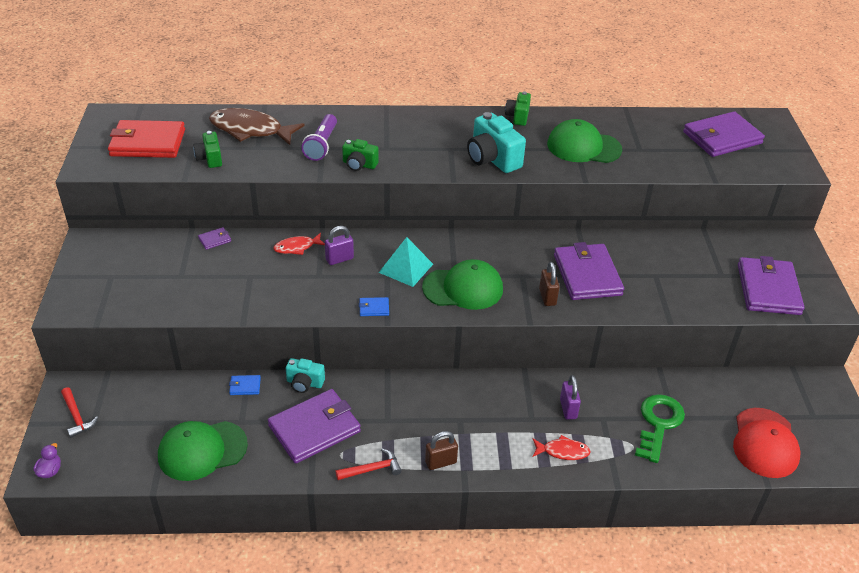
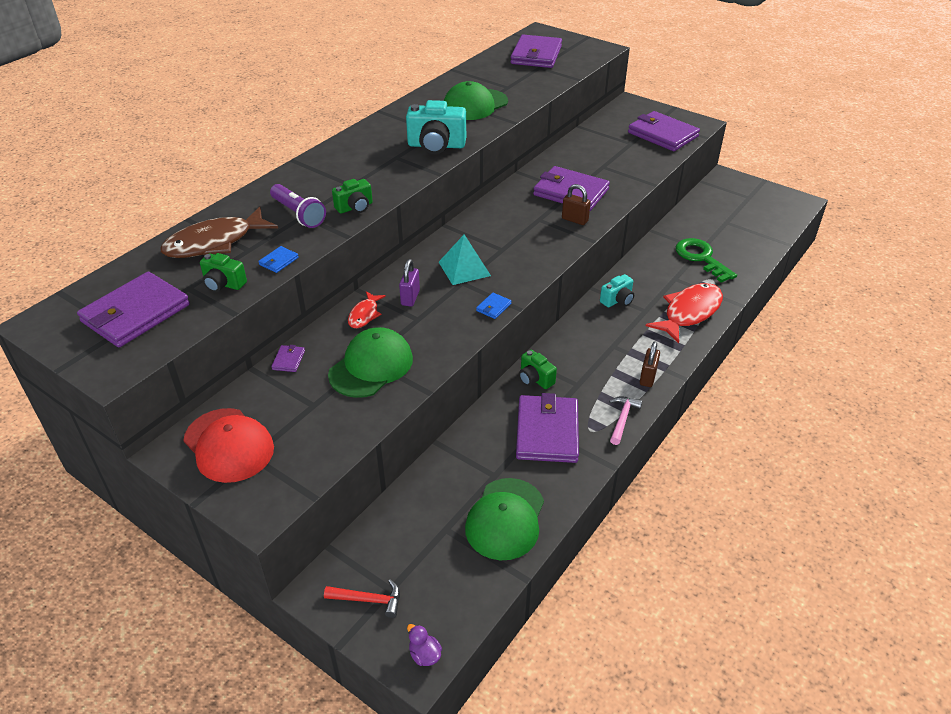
camera: 50 degrees left, 0 degrees up
red wallet [108,120,185,158] -> purple wallet [77,272,190,347]
blue wallet [229,375,261,395] -> blue wallet moved to [258,246,299,273]
turquoise camera [286,358,325,393] -> turquoise camera moved to [600,274,634,307]
red hammer [336,449,402,480] -> pink hammer [609,396,642,445]
green cap [422,259,503,310] -> green cap moved to [328,327,413,398]
green camera [505,91,531,126] -> green camera moved to [519,350,557,389]
red fish [533,435,591,460] -> red fish [646,283,723,344], size x1.93
purple padlock [560,375,581,420] -> none
red cap [733,408,800,478] -> red cap moved to [183,408,274,483]

